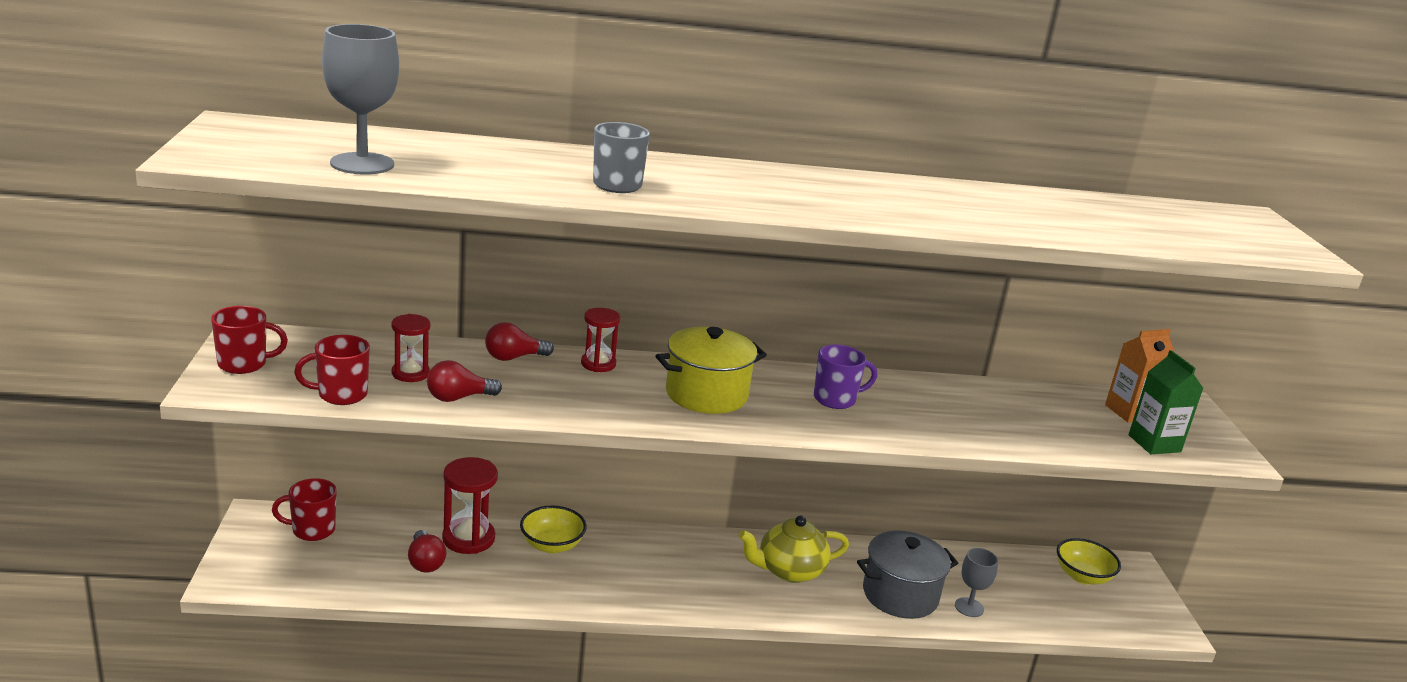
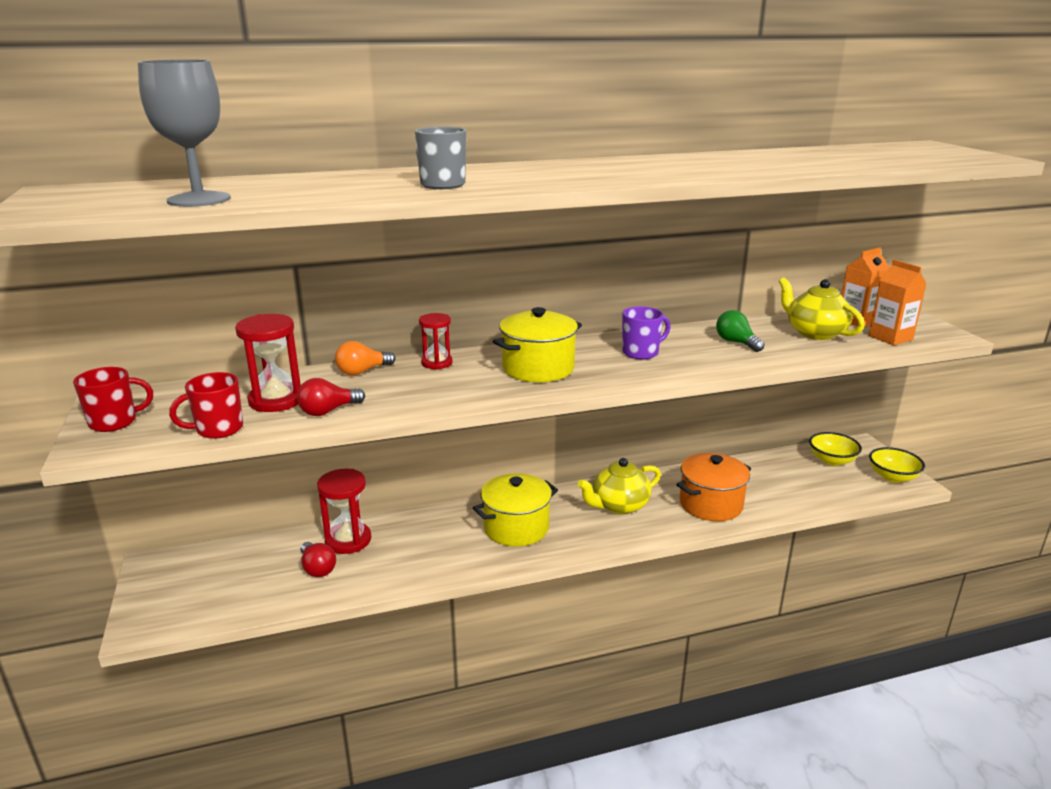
camera: 10 degrees left, 0 degrees up
red mug [272,478,337,541] -> none
red hourglass [391,314,430,382] -> red hourglass [235,314,301,412], size x1.56
red light bulb [485,322,554,361] -> orange light bulb [335,341,395,375]
yellow bowl [520,505,587,553] -> yellow bowl moved to [869,447,925,483]
grey pot [857,530,958,619] -> orange pot [676,453,751,521]
grey goblet [955,548,998,617] -> none
green carton [1129,350,1204,454] -> orange carton [869,260,927,345]
none -> yellow pot [473,473,558,547]
none -> green light bulb [716,310,765,352]
none -> yellow teapot [778,277,865,340]

